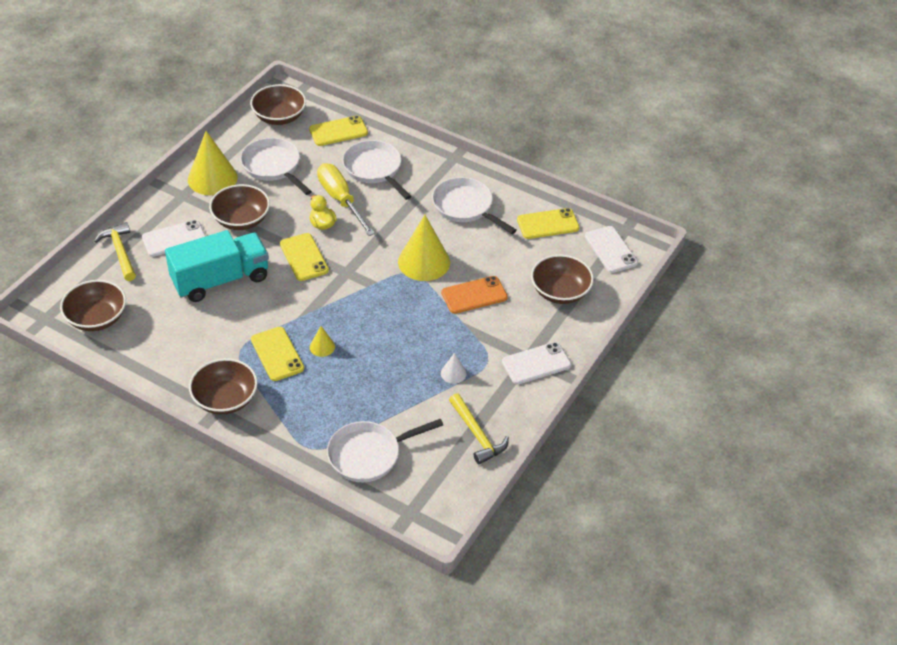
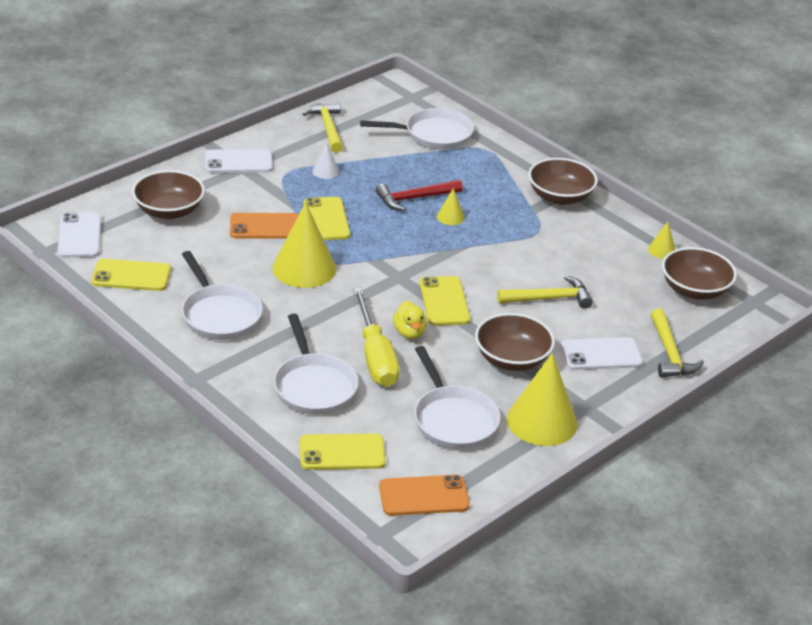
camera: 165 degrees left, 10 degrees down
turquoise truck [165,230,269,302] -> yellow hammer [497,276,593,309]
brown bowl [250,84,306,125] -> orange phone [379,475,470,516]
yellow phone [251,327,304,381] -> yellow phone moved to [304,197,350,240]
none -> red hammer [376,180,463,211]
none -> yellow cone [648,222,676,259]

